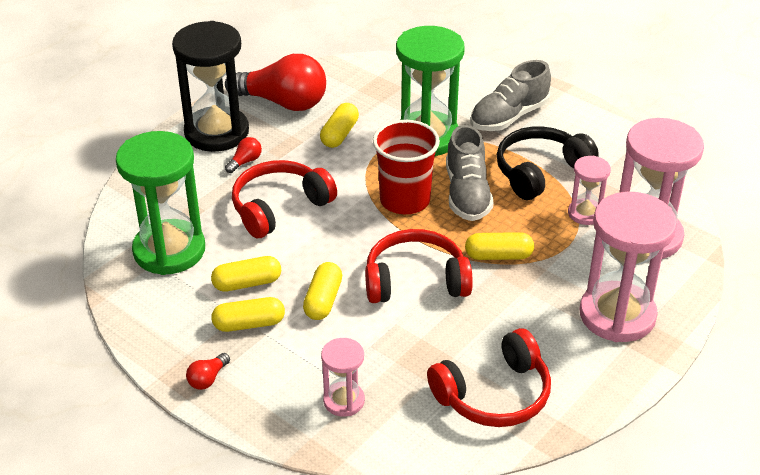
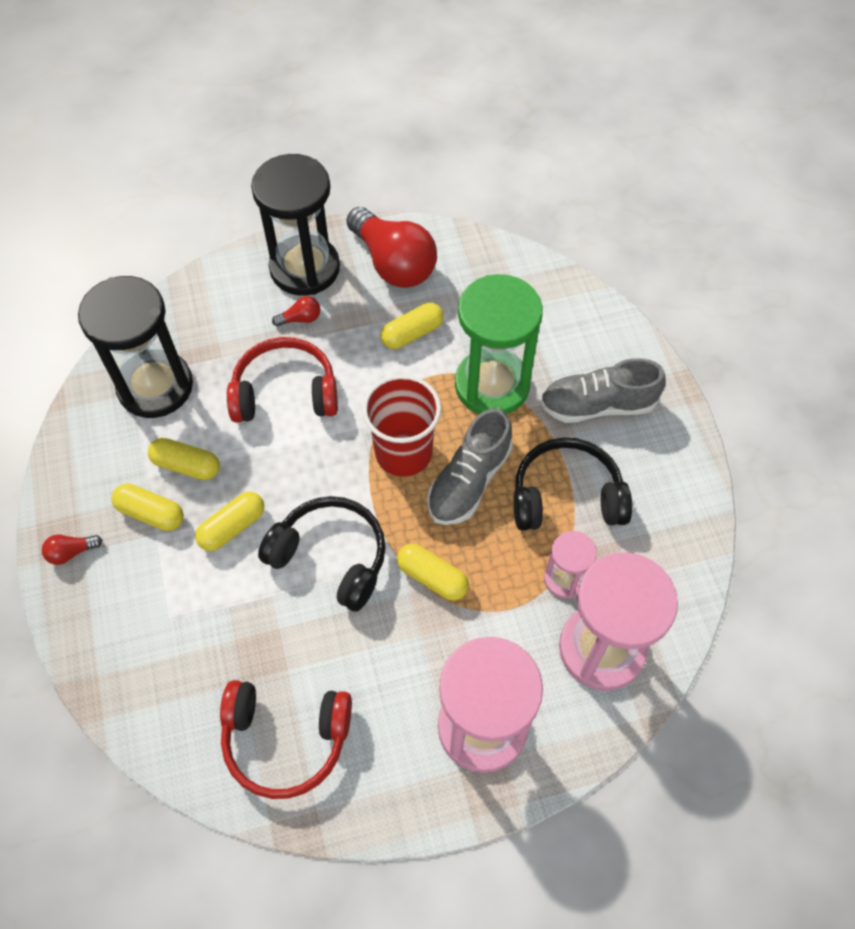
camera: 35 degrees right, 20 degrees up
green hourglass [116,131,205,275] -> black hourglass [78,276,193,418]
pink hourglass [321,338,365,417] -> none
red headphones [365,229,473,303] -> black headphones [258,496,386,612]

